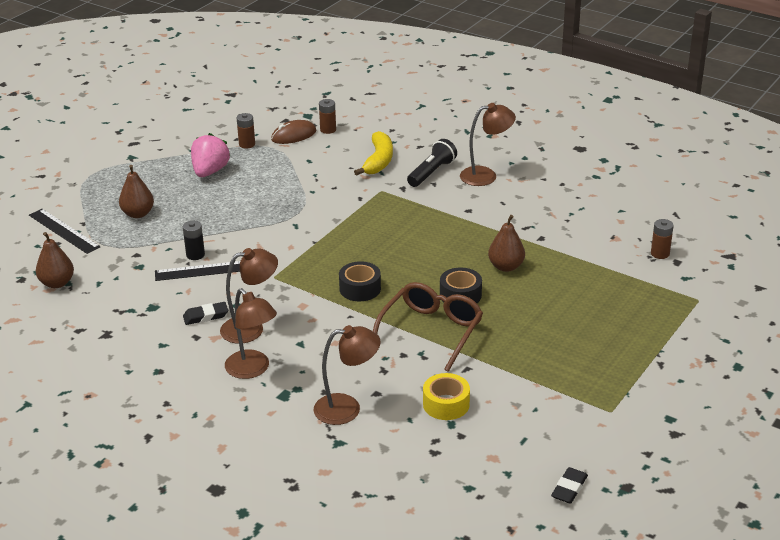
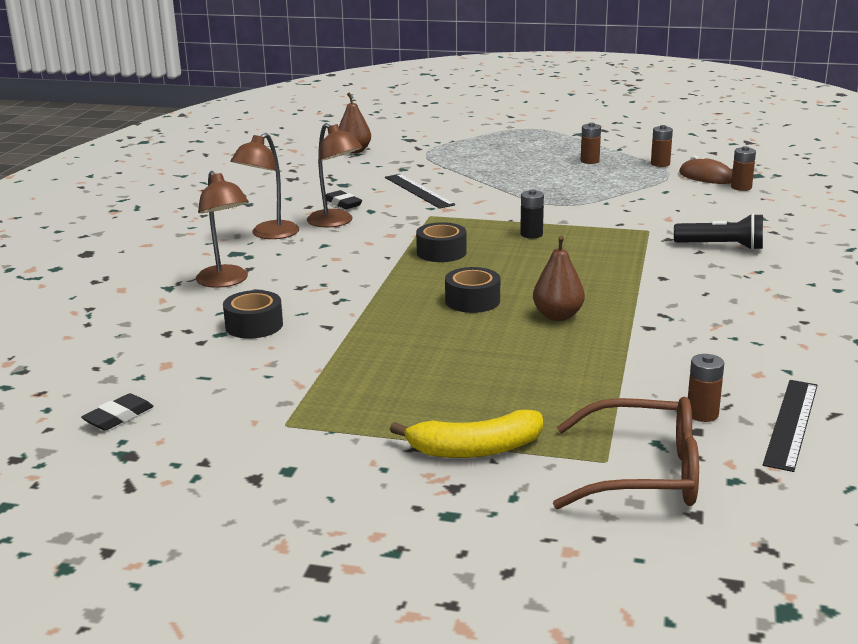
camera: 70 degrees right, 10 degrees down
black ruler [29,209,100,254] -> black ruler moved to [763,380,818,472]
brown pear [119,165,154,218] -> none
black battery [183,221,205,260] -> black battery moved to [520,189,544,238]
pink strawberry [191,133,230,177] -> brown battery [580,123,601,164]
yellow banana [354,131,393,176] -> yellow banana moved to [390,409,543,458]
brown glasses [373,282,483,372] -> brown glasses moved to [553,397,699,509]
yellow tape [423,373,470,420] -> black tape [223,290,283,339]
brown lamp [460,103,516,186] -> none
black eraser [551,467,588,504] -> black eraser turned 60 degrees counterclockwise [81,393,153,431]

